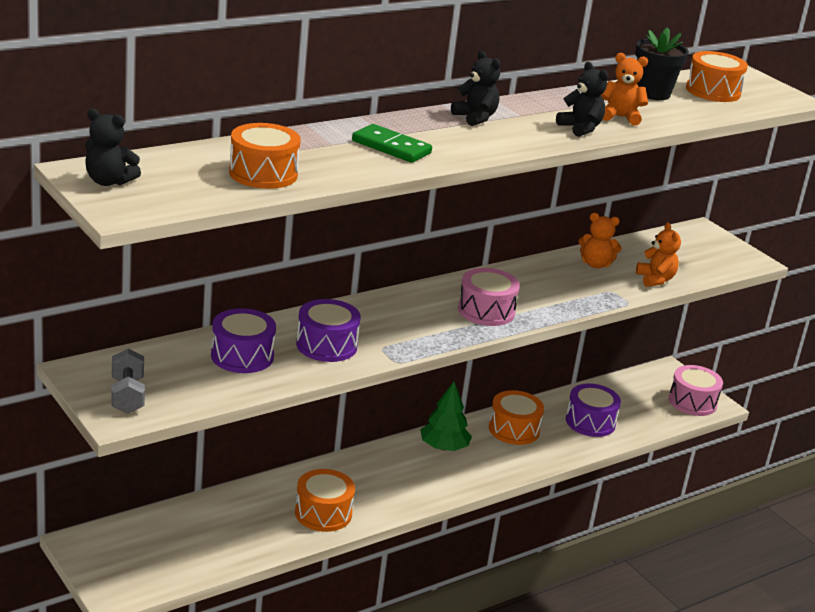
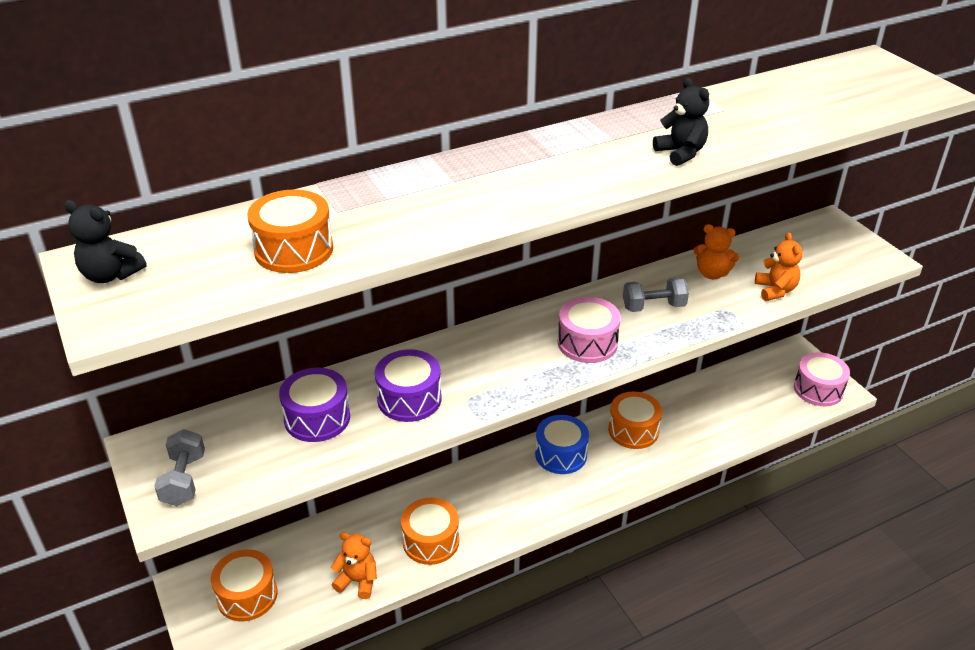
camera: 10 degrees right, 10 degrees up
green domino [352,124,432,163] -> none
green tree [420,382,472,451] -> blue drum [535,415,589,474]
black teddy bear [451,51,500,126] -> none
purple drum [566,383,621,437] -> none
orange teddy bear [601,53,648,126] -> orange teddy bear moved to [331,532,377,599]
black flower pot [635,27,689,100] -> none
orange drum [686,51,748,102] -> orange drum moved to [211,549,278,621]
none -> grey dumbbell [623,277,689,312]

